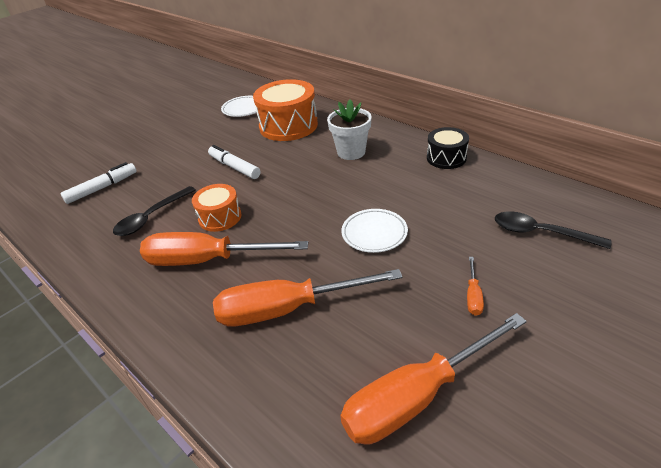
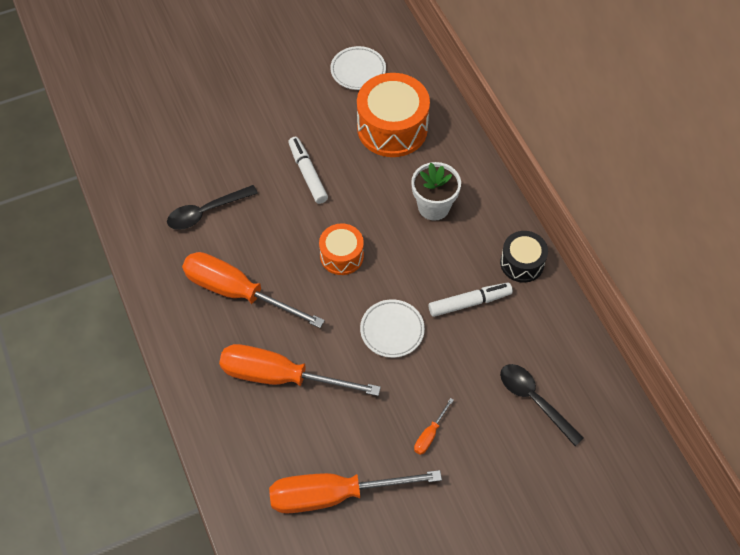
camera: 20 degrees right, 20 degrees up
white marker [60,162,137,204] -> white marker moved to [429,283,513,317]
orange drum [192,184,241,232] -> orange drum moved to [319,224,364,275]

